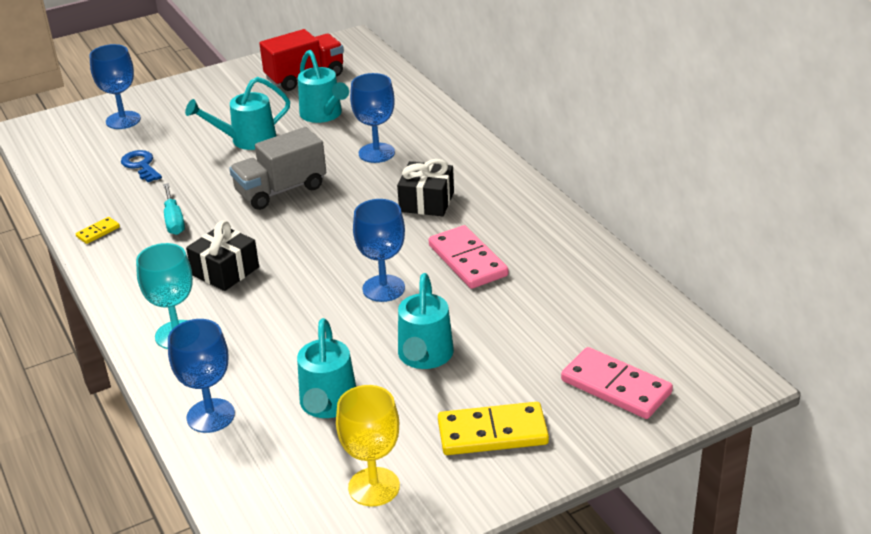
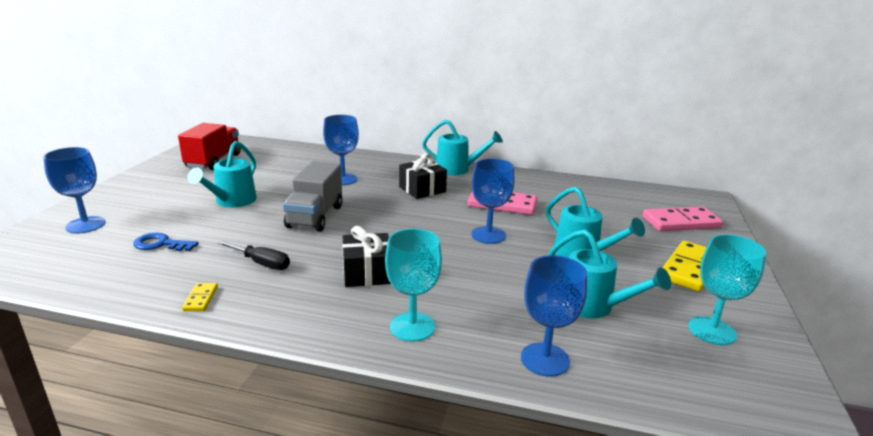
camera: 50 degrees left, 10 degrees down
turquoise screwdriver [163,183,185,235] -> black screwdriver [217,241,290,270]
turquoise watering can [298,50,349,123] -> turquoise watering can moved to [422,120,503,175]
yellow goblet [336,385,400,506] -> turquoise goblet [688,234,766,345]

